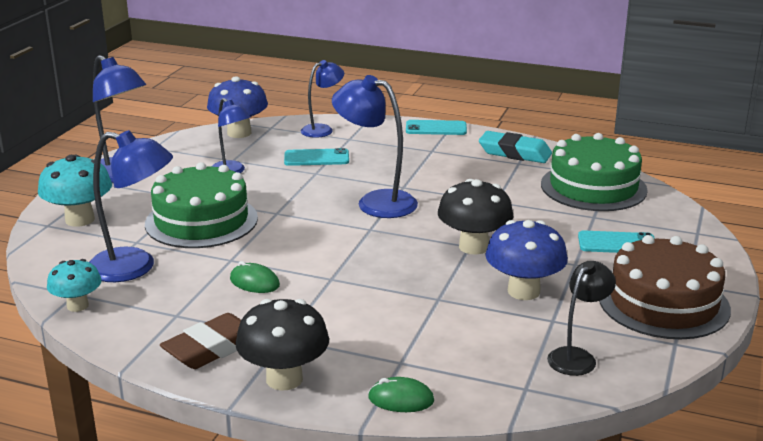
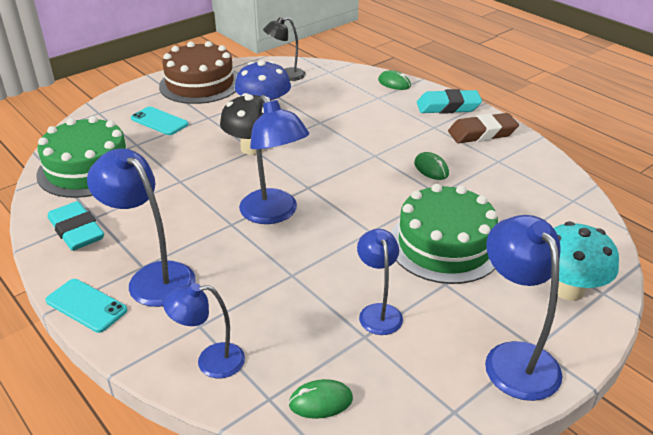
camera: 150 degrees left, 10 degrees up
turquoise mushroom [47,259,102,312] -> none
blue lamp [89,130,173,282] -> blue lamp moved to [87,149,196,307]
blue mushroom [207,76,268,138] -> green mouse [289,379,353,419]
black mushroom [235,299,329,391] -> turquoise eraser [417,89,482,114]
turquoise phone [284,148,349,166] -> none

